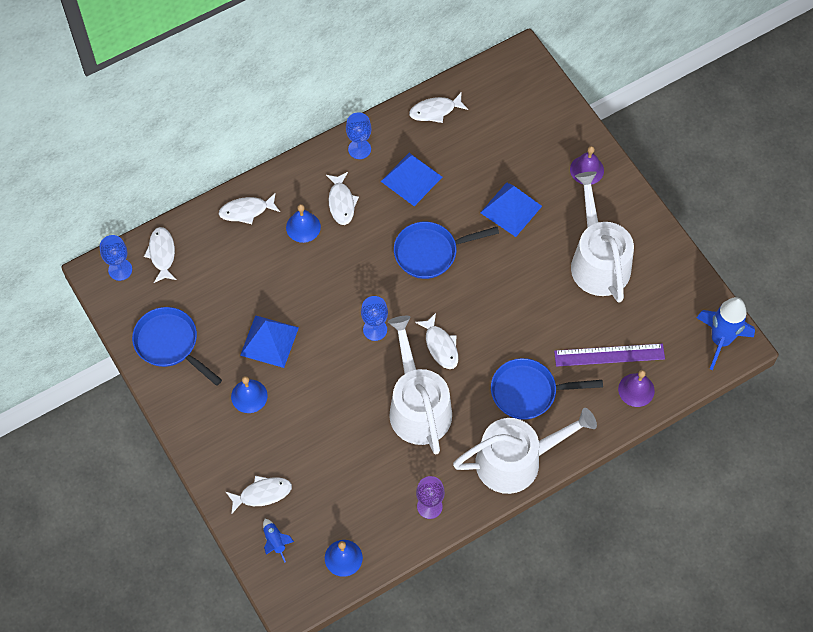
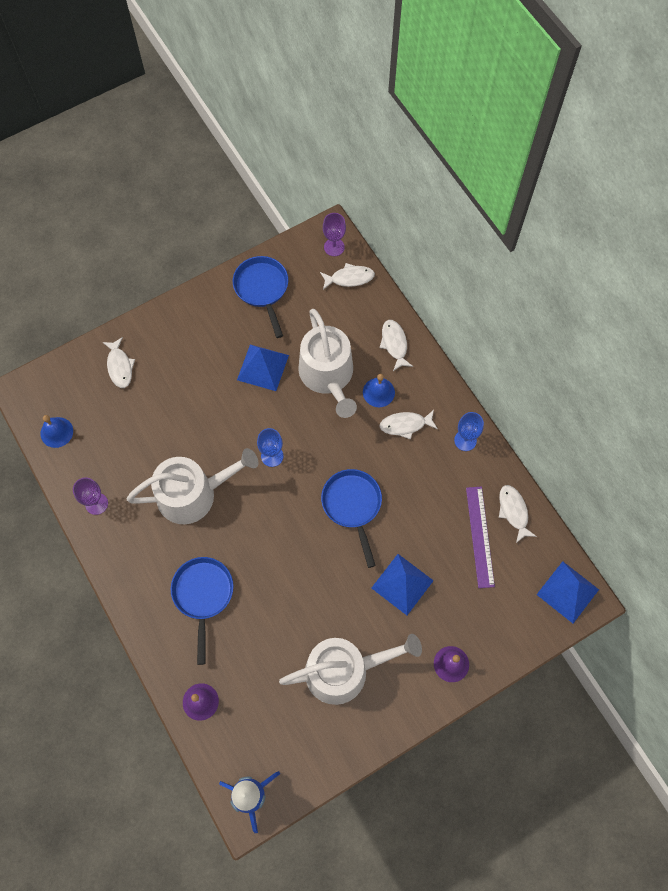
camera: 90 degrees right, 5 degrees up
blue goblet [100,235,132,281] -> purple goblet [323,213,346,256]
blue pan [132,307,222,386] -> blue pan turned 60 degrees counterclockwise [233,256,288,338]
blue bell [231,376,268,413] -> none
blue rocket [263,519,294,563] -> none
blue pyramid [381,153,442,206] -> blue pyramid moved to [537,561,599,623]
white fish [415,313,458,369] -> none
white watering can [453,408,597,494] -> white watering can moved to [298,309,357,418]
purple ruler [554,344,665,367] -> purple ruler moved to [466,487,495,588]

